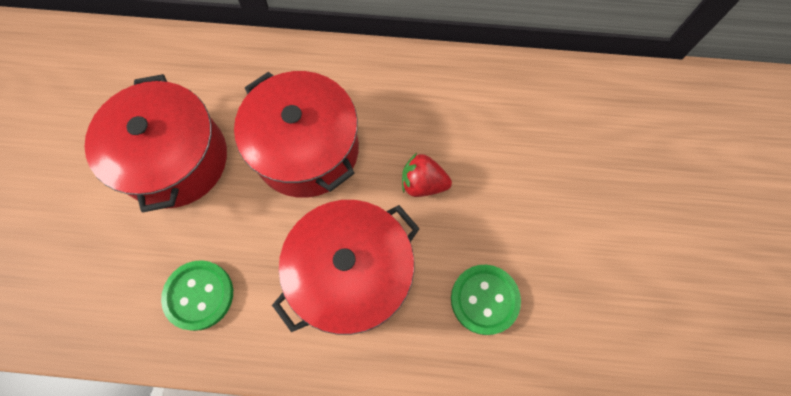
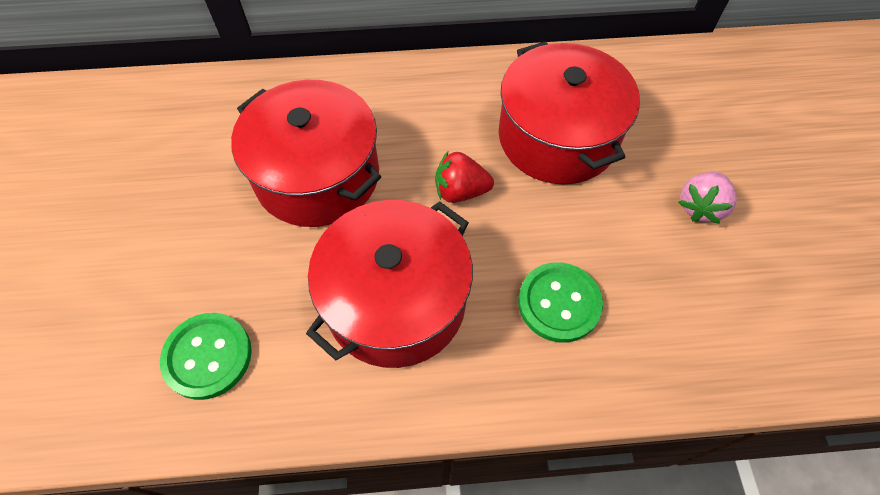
camera: 10 degrees left, 10 degrees down
red pot [85,74,227,212] -> red pot moved to [499,41,640,184]
none -> pink strawberry [678,172,737,224]

